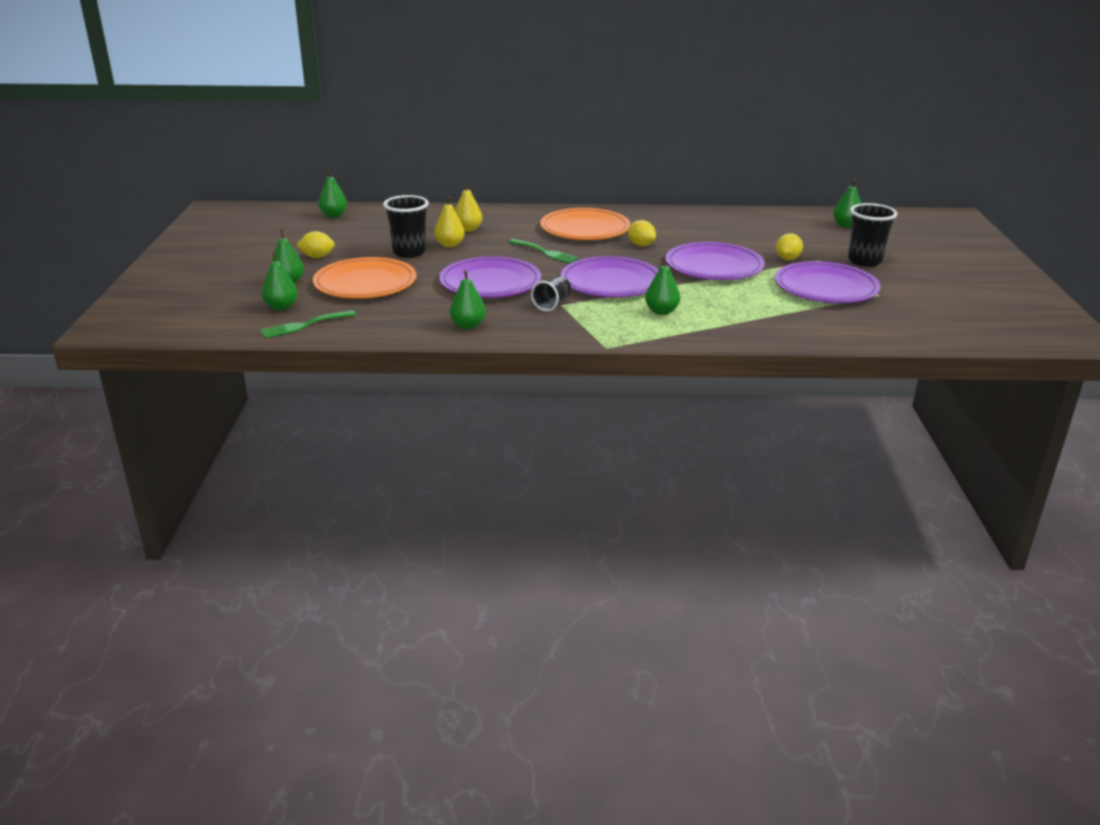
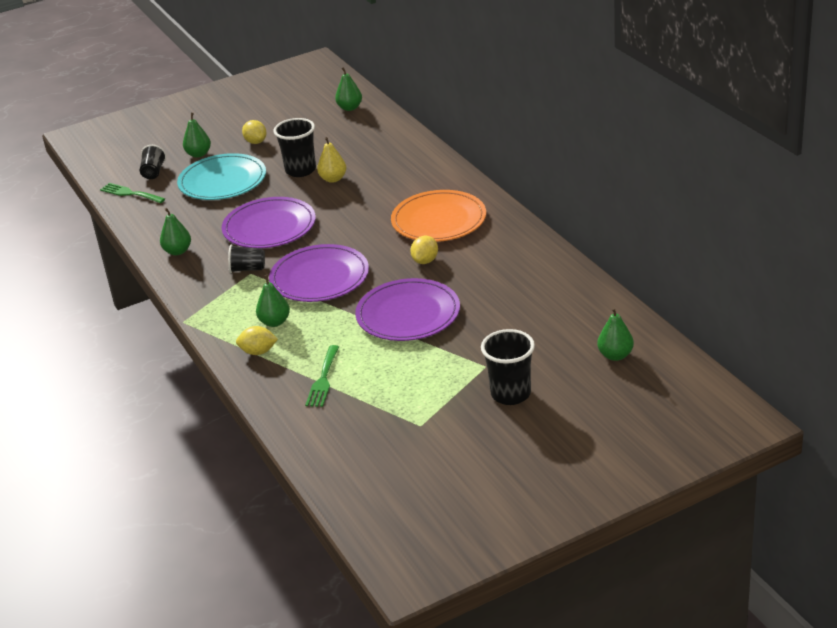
camera: 65 degrees right, 5 degrees up
green pear [262,252,298,310] -> black cup [140,145,166,179]
orange plate [313,257,417,299] -> turquoise plate [177,153,266,200]
yellow pear [455,182,482,232] -> none
green fork [509,239,579,263] -> green fork moved to [305,345,339,407]
purple plate [775,261,881,303] -> none
yellow lemon [776,233,803,260] -> yellow lemon moved to [236,326,278,355]

